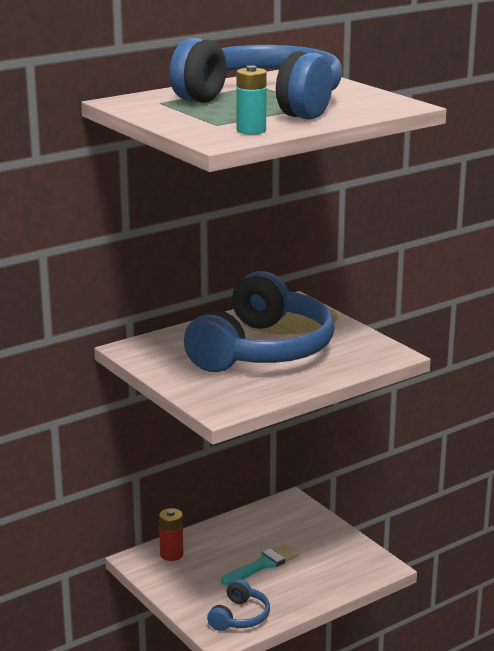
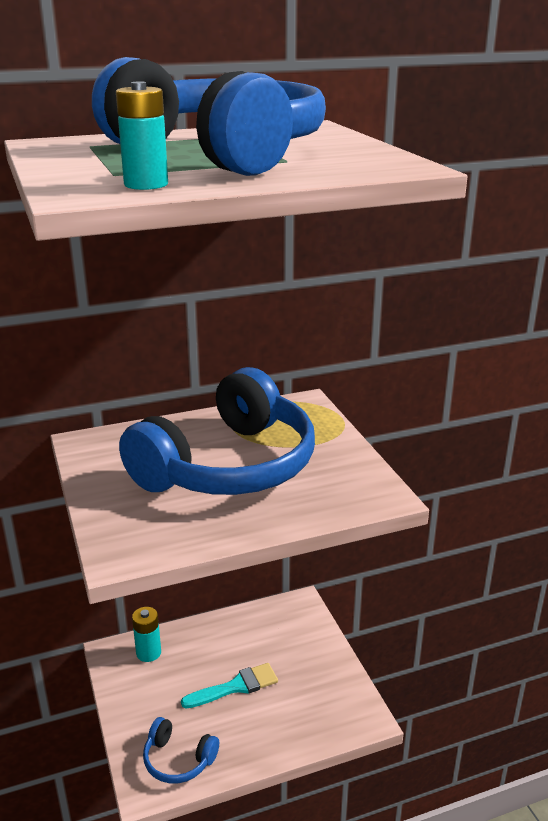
camera: 15 degrees right, 5 degrees up
red battery [159,508,184,561] -> turquoise battery [132,607,161,662]
blue headphones [207,579,270,631] -> blue headphones turned 75 degrees clockwise [143,717,219,783]

